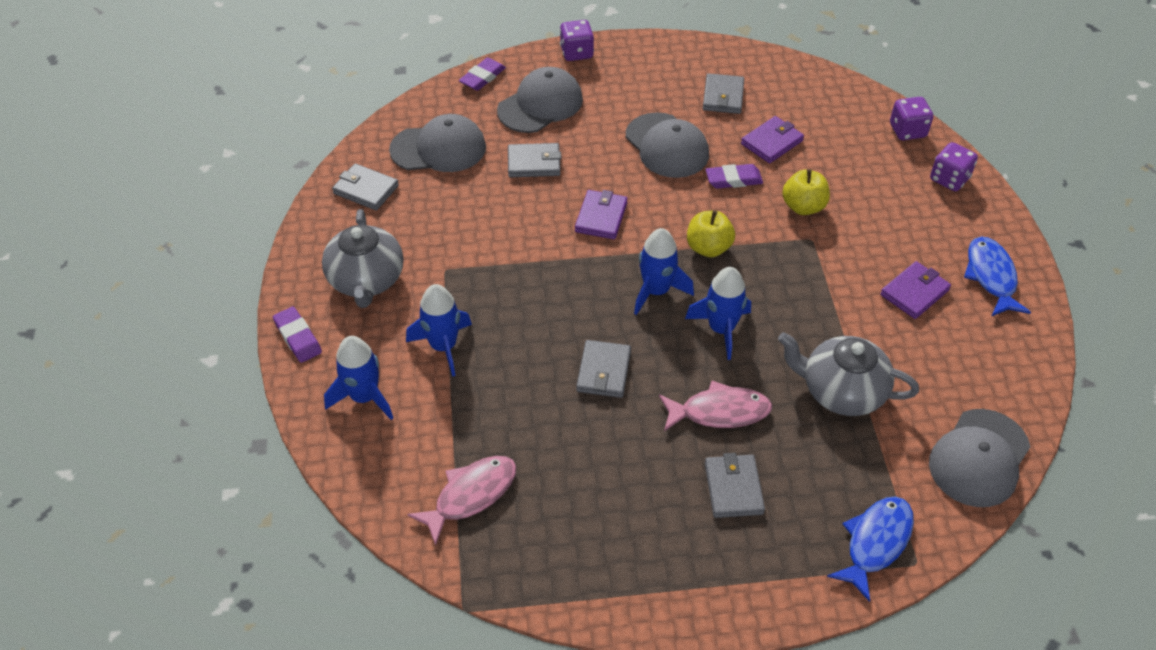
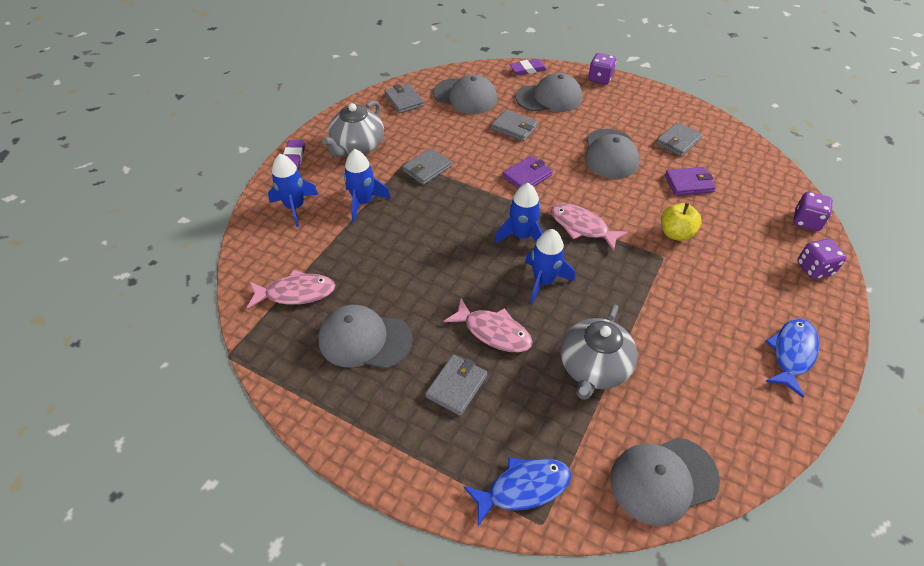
camera: 35 degrees right, 0 degrees up
grey wallet [576,340,631,398] -> grey wallet moved to [402,148,452,185]
yellow apple [687,210,735,257] -> pink fish [551,203,628,251]
purple eraser [705,164,763,189] -> none
grey teapot [778,332,919,416] -> grey teapot turned 120 degrees counterclockwise [561,305,638,400]
purple wallet [880,261,951,319] -> none
none -> grey cap [318,305,413,369]

